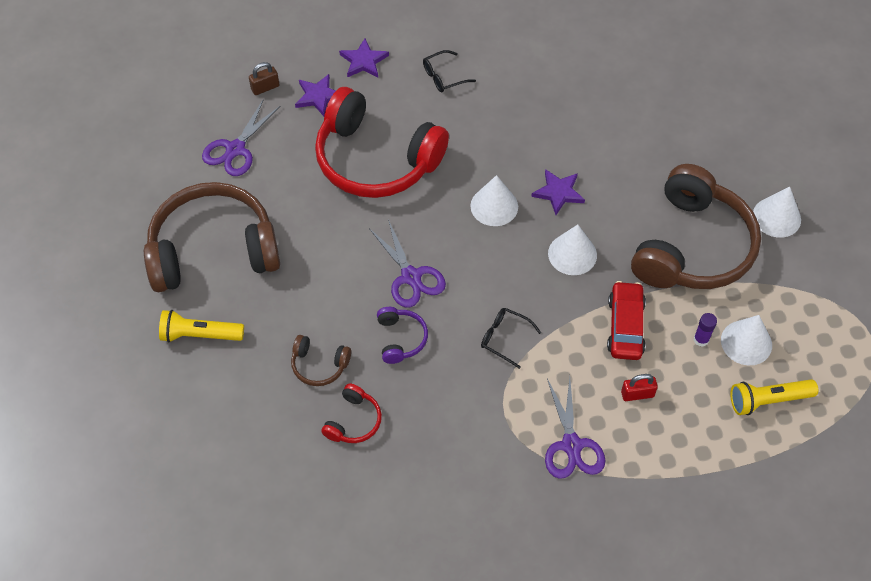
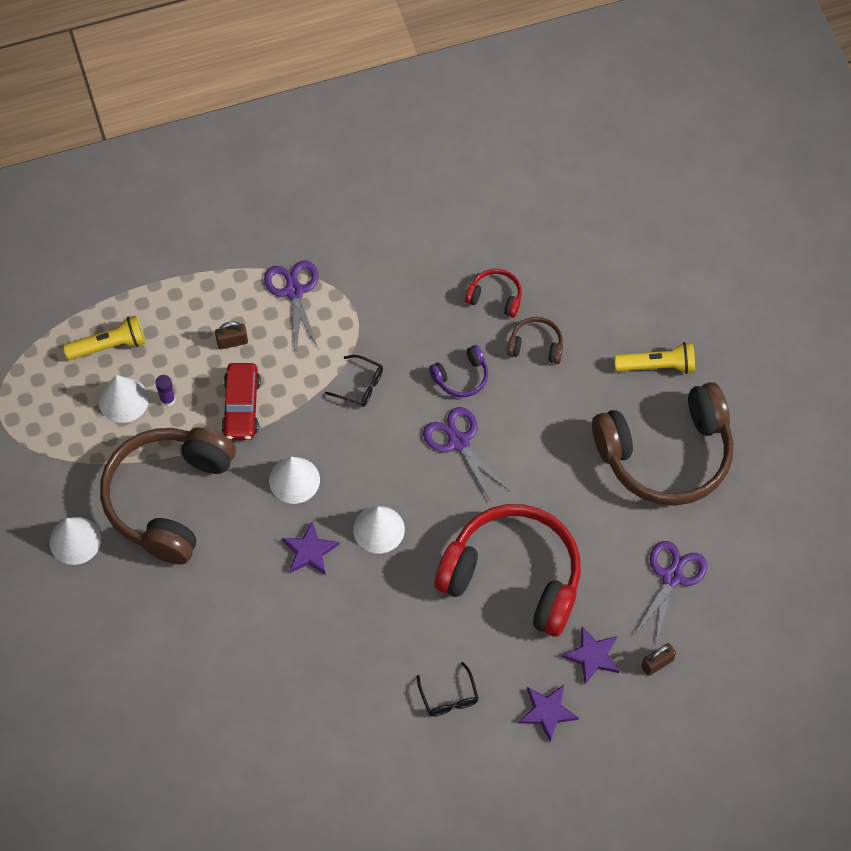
camera: 175 degrees right, 5 degrees up
red headphones [321,384,382,443] -> red headphones turned 90 degrees clockwise [465,269,522,318]
purple headphones [377,307,428,364] -> purple headphones turned 105 degrees counterclockwise [429,345,488,397]
black glasses [423,50,476,92] -> black glasses turned 105 degrees clockwise [417,662,479,716]
red padlock [621,374,658,401] -> brown padlock [215,321,248,349]

